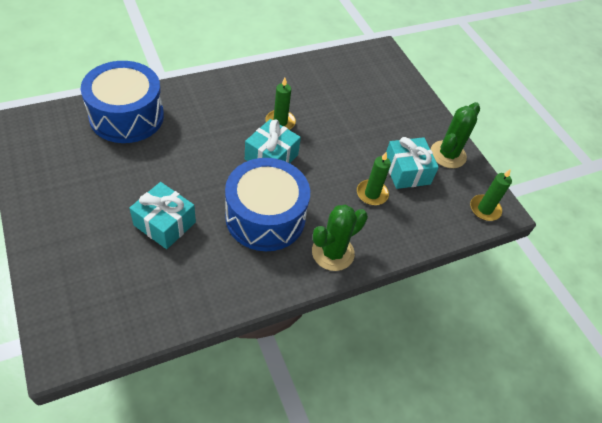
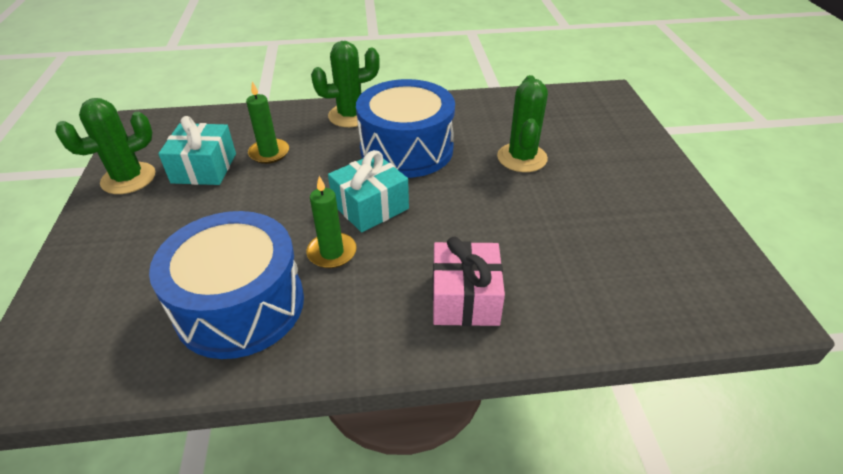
camera: 155 degrees left, 10 degrees down
blue drum [81,61,164,143] -> blue drum moved to [149,211,304,359]
turquoise gift [129,182,196,249] -> green cactus [497,75,548,172]
green candle [470,169,512,221] -> none
none -> pink gift [433,237,505,326]

